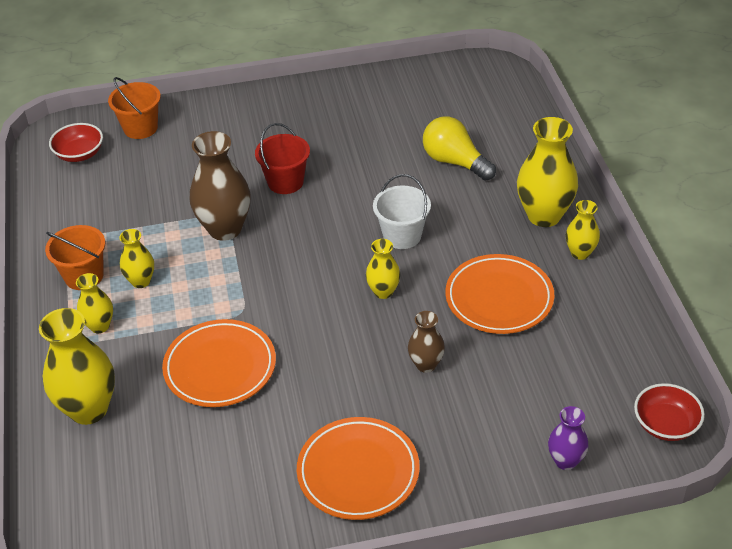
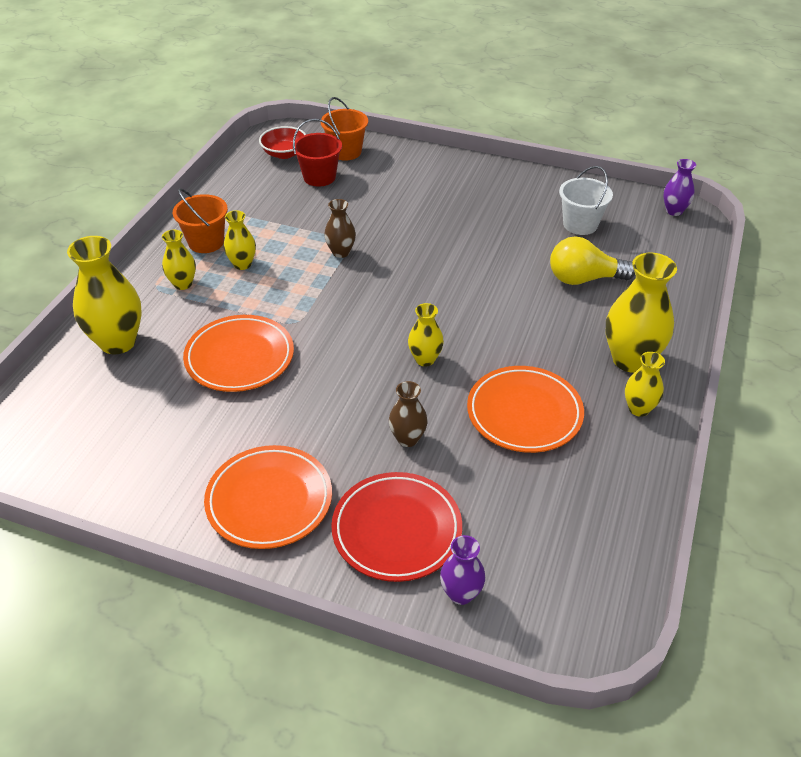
camera: 30 degrees right, 0 degrees up
brown vase [190,131,251,241] -> brown vase [324,199,356,258], size x0.55
red bucket [255,123,310,194] -> red bucket moved to [293,119,342,187]
white bucket [373,174,431,249] -> white bucket moved to [559,166,613,235]
yellow light bulb [423,117,496,181] -> yellow light bulb turned 75 degrees counterclockwise [550,236,635,285]
red bowl [634,383,705,441] -> none
none -> red plate [331,472,462,582]
none -> purple vase [663,159,696,216]

